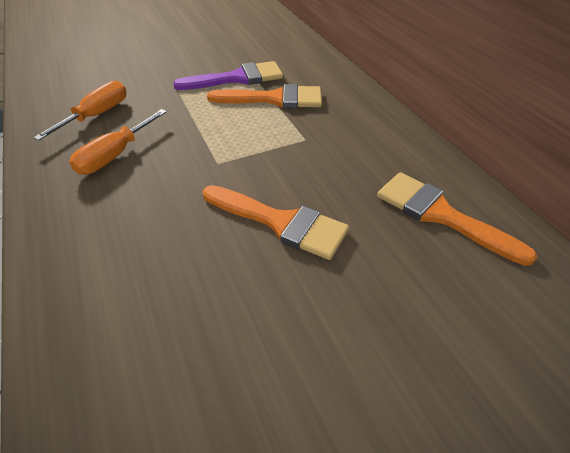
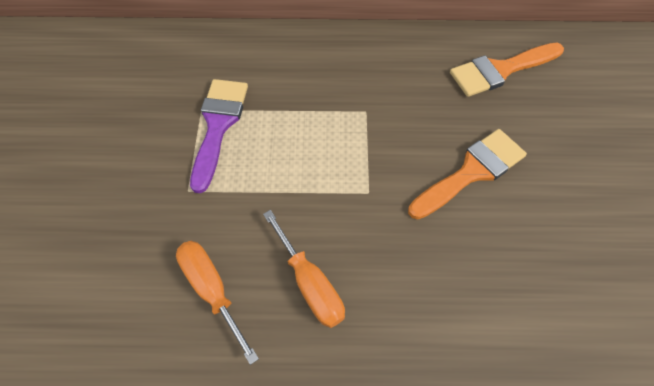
camera: 65 degrees left, 15 degrees up
orange brush [207,84,322,108] -> none

